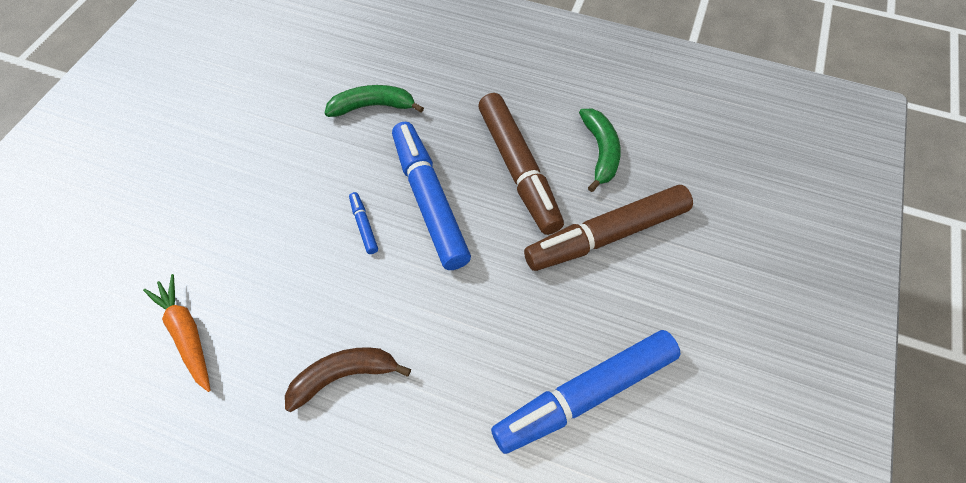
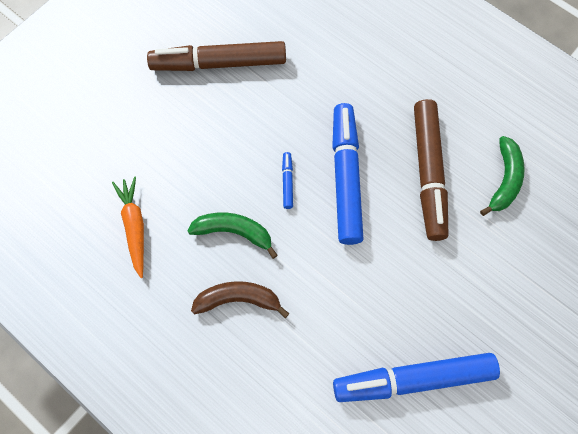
camera: 20 degrees right, 10 degrees up
green banana [325,85,424,117] -> green banana moved to [187,212,278,259]
brown marker [524,185,693,271] -> brown marker moved to [147,41,286,71]

